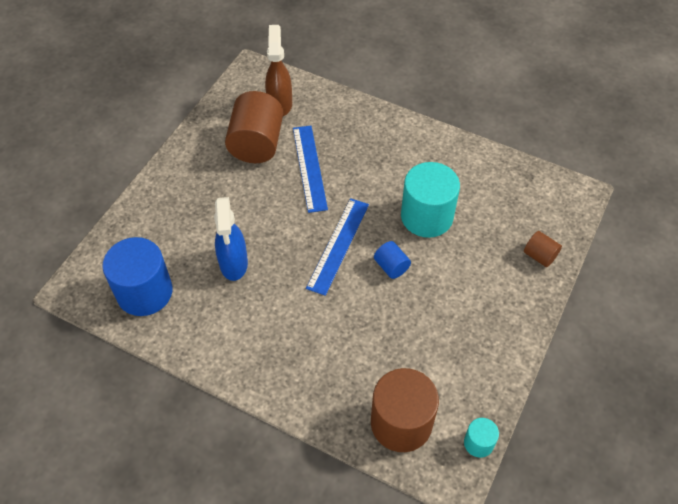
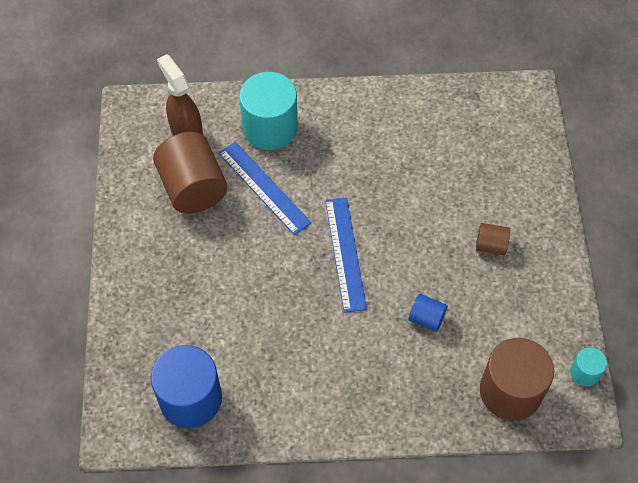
camera: 30 degrees left, 5 degrees up
blue spray bottle [214,197,248,281] -> none
blue cylinder [374,241,411,279] -> blue cylinder moved to [409,294,448,332]
turquoise cylinder [401,162,460,238] -> turquoise cylinder moved to [239,72,298,150]
brown cylinder [524,231,562,267] -> brown cylinder moved to [476,223,510,255]

